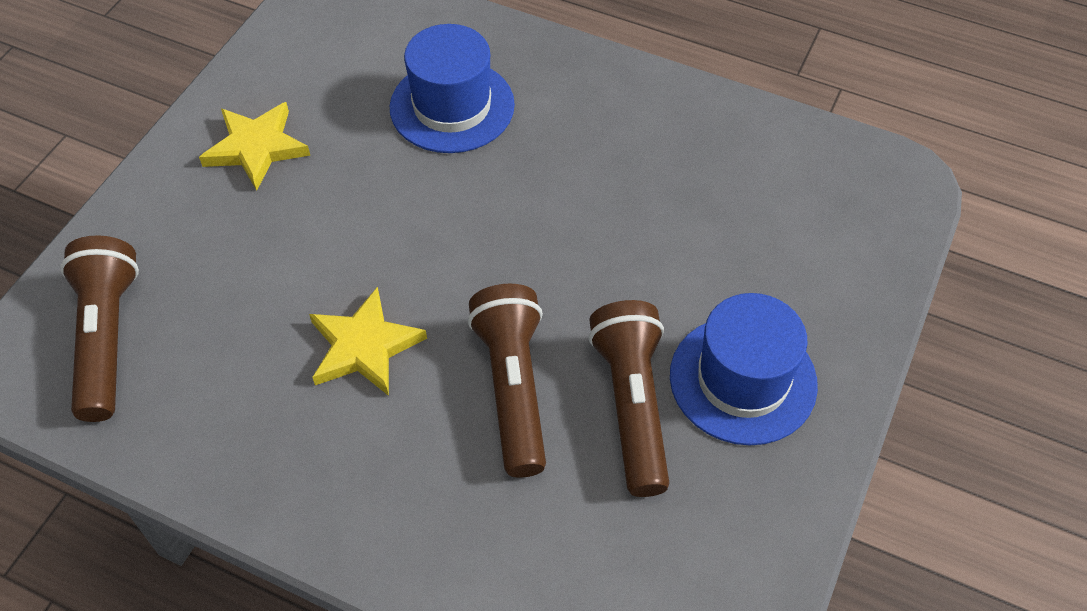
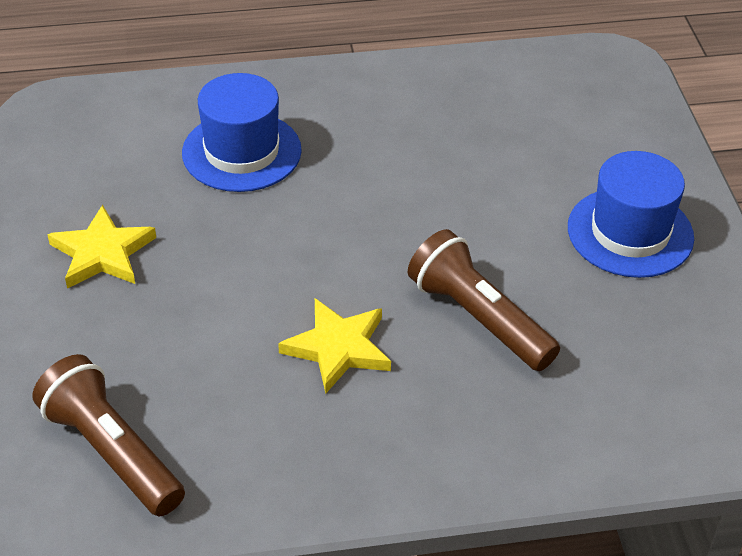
camera: 35 degrees left, 10 degrees down
brown flashlight [589,300,669,497] -> none

